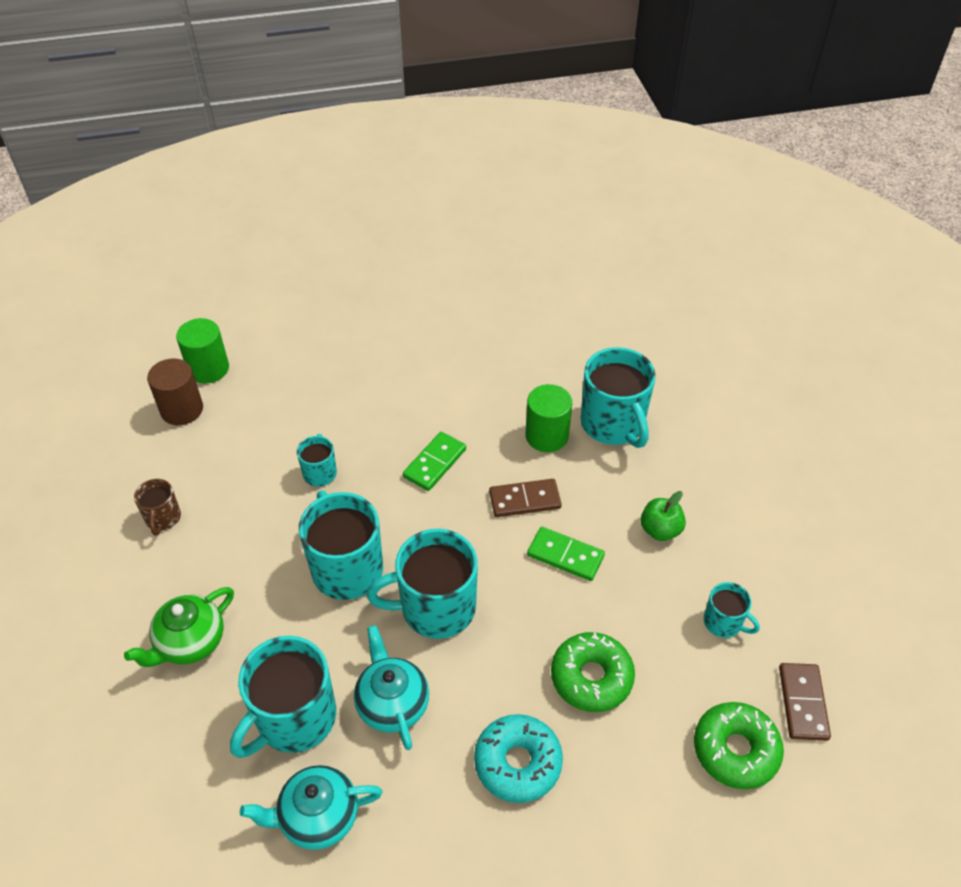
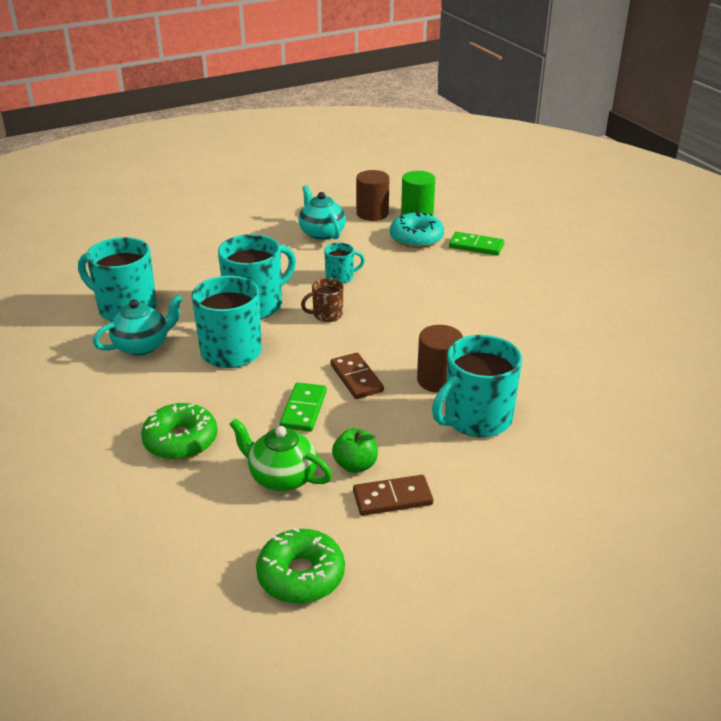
camera: 75 degrees right, 15 degrees down
green teapot [124,587,234,667] -> green teapot moved to [229,418,332,491]
brown mug [134,479,181,536] -> brown mug moved to [301,278,343,322]
turquoise teapot [240,765,383,850] -> turquoise teapot moved to [298,185,346,240]
green domino [403,432,466,491] -> green domino moved to [449,232,504,256]
turquoise donut [474,714,563,803] -> turquoise donut moved to [390,211,444,248]
green cylinder [526,384,572,452] -> brown cylinder [417,325,463,393]
green donut [694,702,784,789] -> green donut moved to [256,527,345,604]
turquoise mug [704,582,760,638] -> none
brown domino [779,663,831,741] -> brown domino moved to [353,475,433,516]

